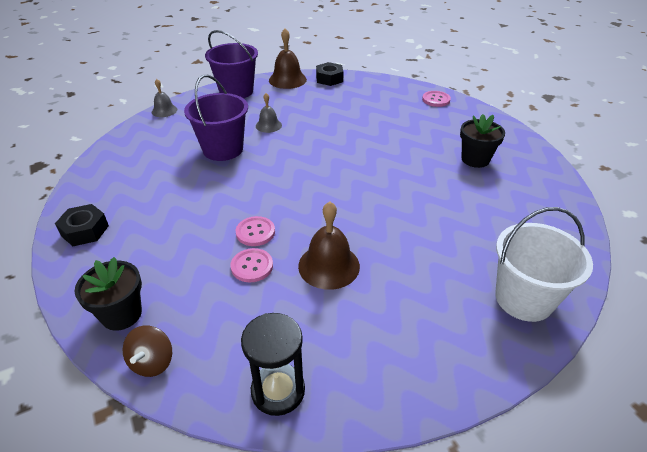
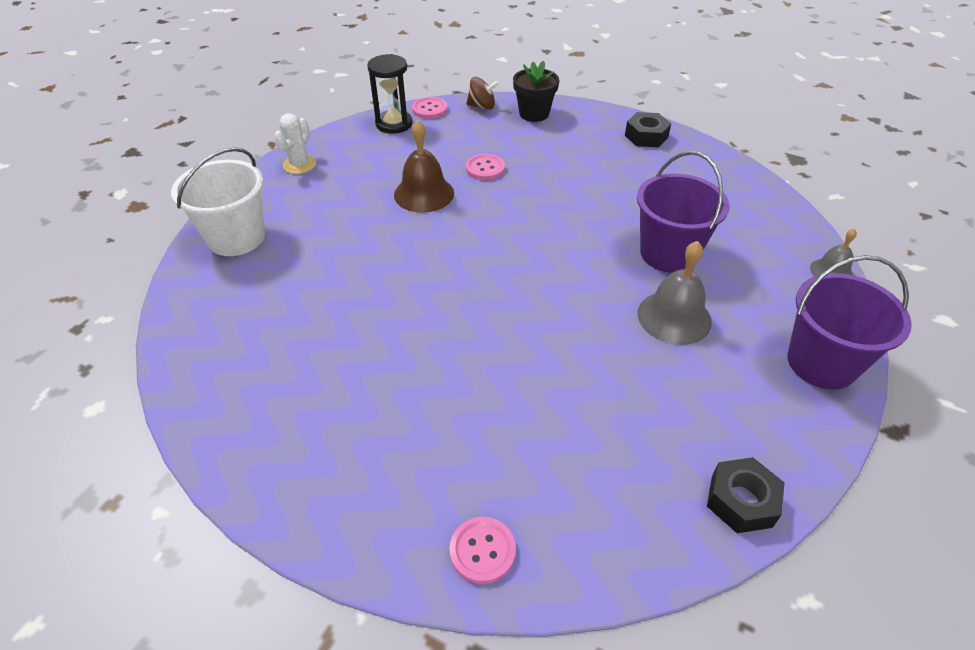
camera: 145 degrees right, 5 degrees up
brown spinning top [123,325,172,377] -> brown spinning top turned 120 degrees clockwise [466,77,499,110]
pink button [236,216,275,246] -> pink button moved to [412,97,447,119]
grey bell [256,93,282,133] -> grey bell [638,241,712,345], size x1.66
brown bell [269,28,307,89] -> none
black flower pot [460,114,505,168] -> none
none -> white cactus [274,113,316,174]

